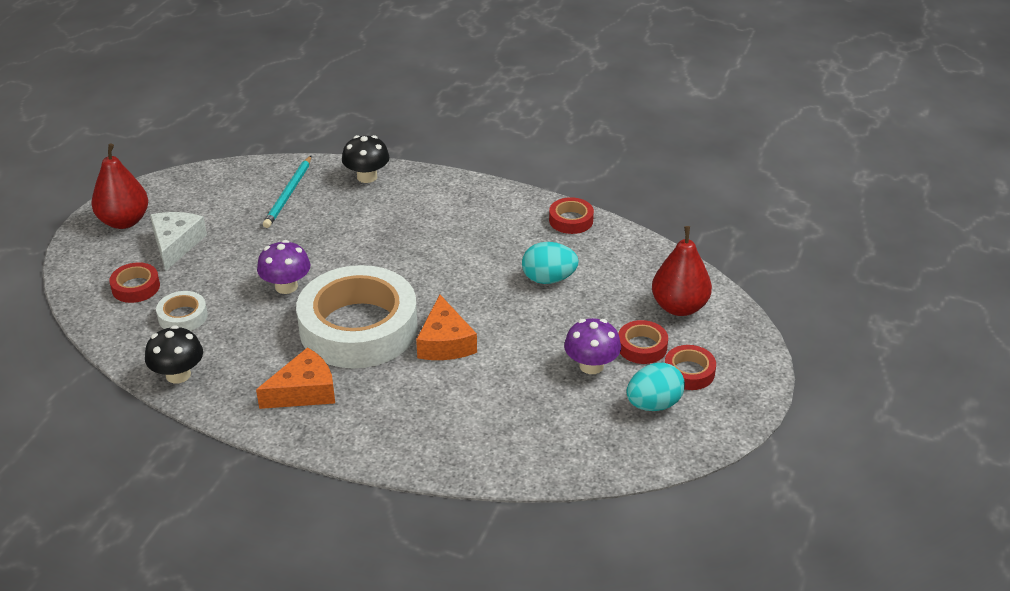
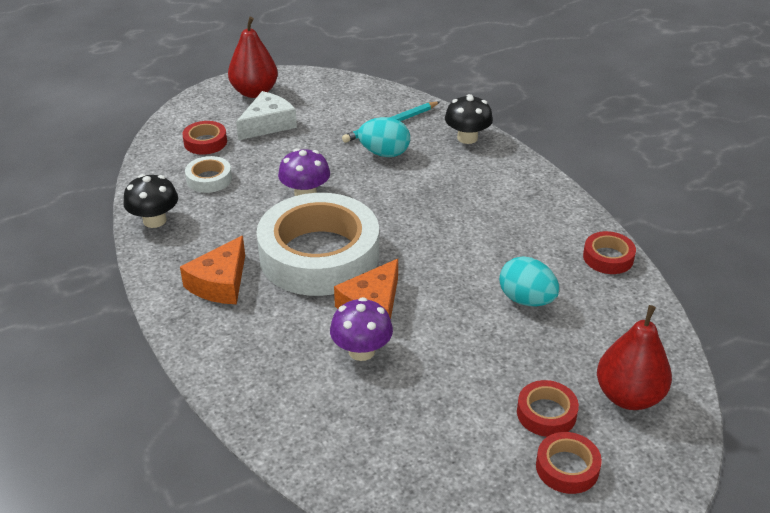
camera: 40 degrees right, 0 degrees up
orange cheese [256,347,335,409] -> orange cheese turned 105 degrees clockwise [180,236,245,304]
purple mushroom [564,318,621,374] -> purple mushroom moved to [330,297,393,361]
turquoise egg [626,363,685,411] -> turquoise egg moved to [358,117,410,157]

